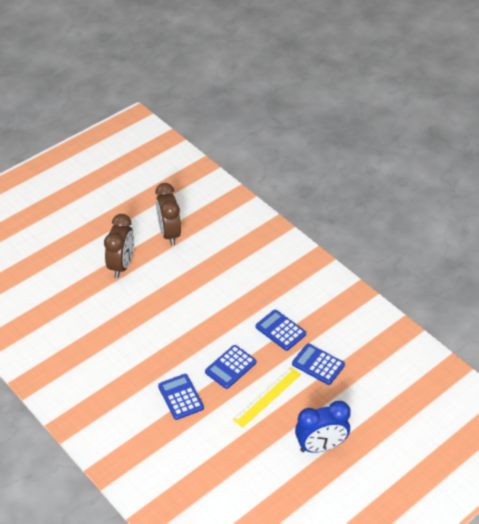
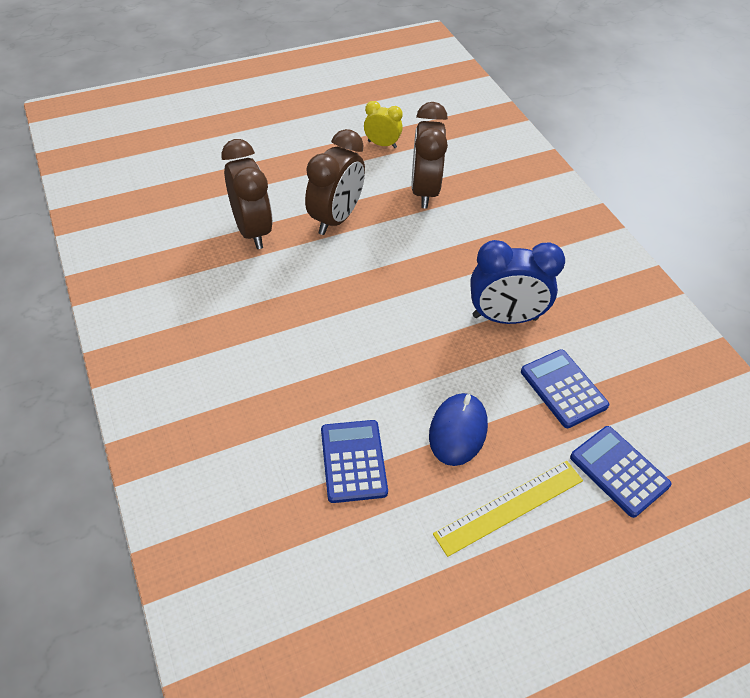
camera: 15 degrees right, 5 degrees up
blue calculator [205,345,256,389] -> blue mouse [429,393,488,466]
blue clock [295,401,351,453] -> blue clock moved to [470,240,565,324]
none -> brown clock [221,139,273,249]
none -> yellow clock [364,101,403,148]

